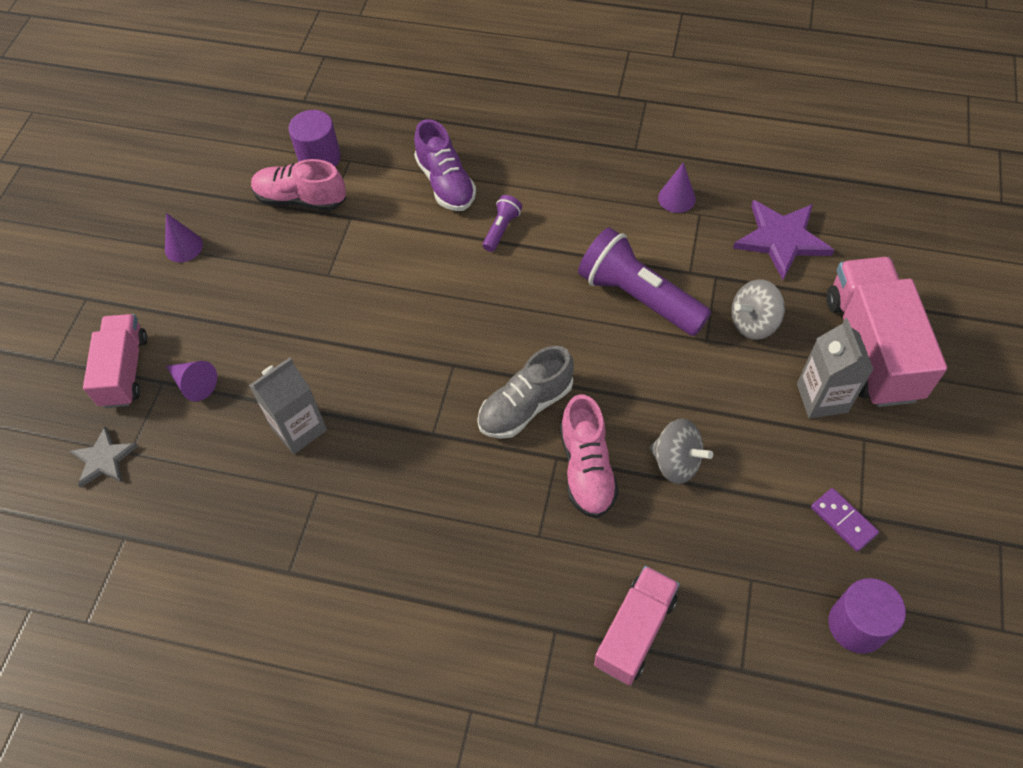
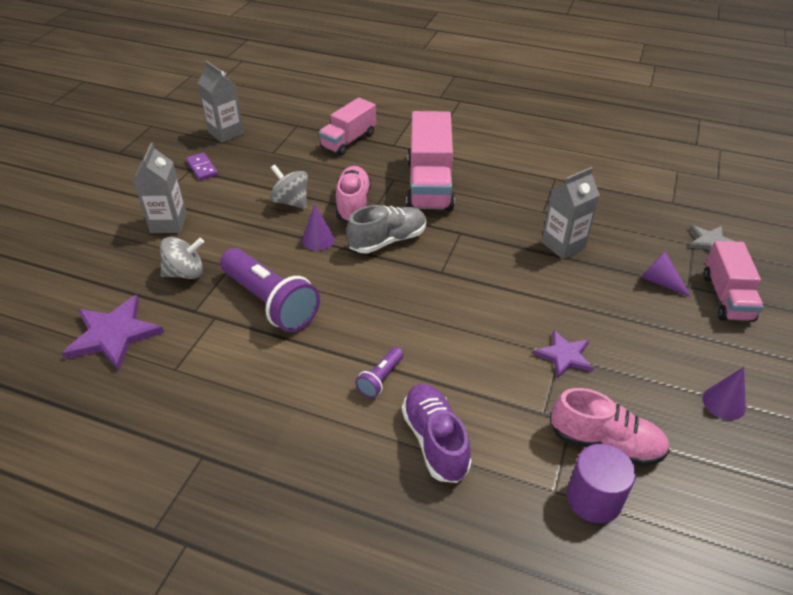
camera: 175 degrees left, 15 degrees down
purple cone [658,162,696,213] -> purple cone moved to [302,204,335,251]
pink truck [826,257,947,407] -> pink truck moved to [406,111,455,211]
purple cylinder [828,578,906,654] -> grey carton [198,61,244,143]
none -> purple star [533,330,594,379]

